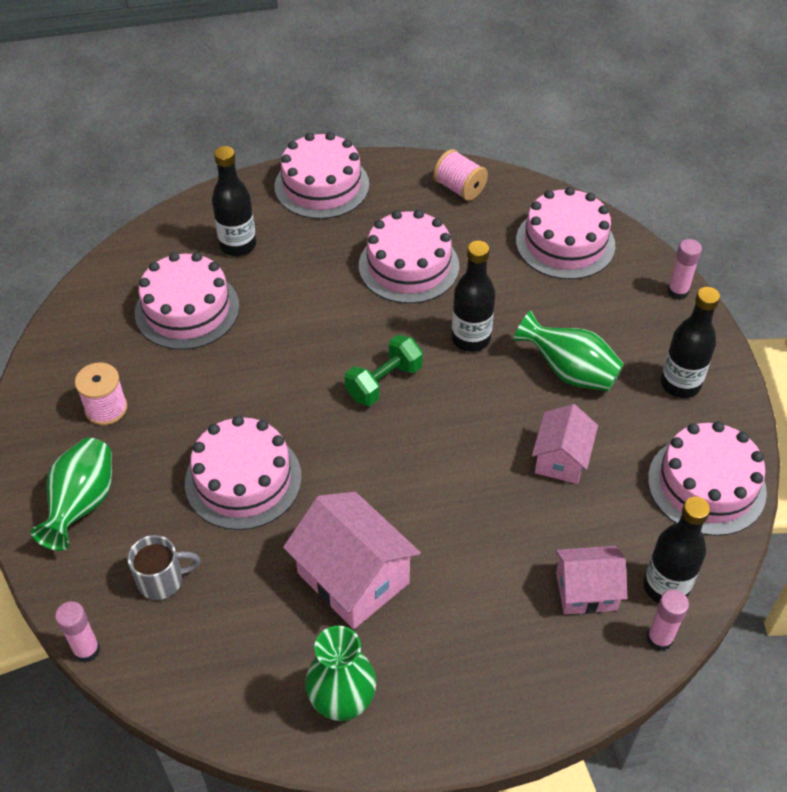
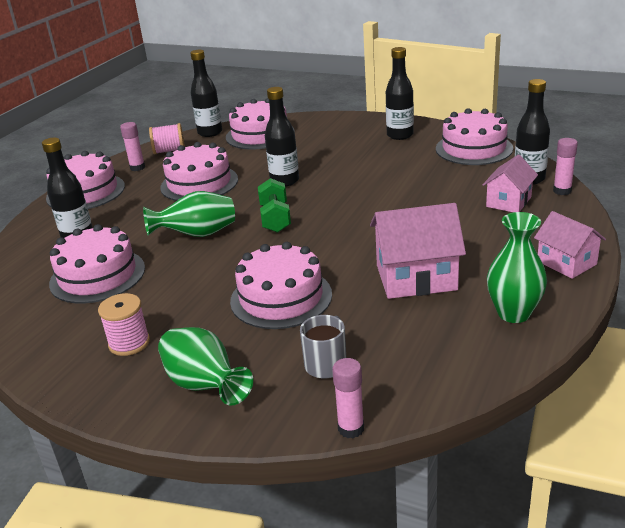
camera: 50 degrees left, 20 degrees down
green vase [513,310,624,391] -> green vase moved to [143,191,235,237]
pink house [532,404,598,484] -> pink house moved to [534,211,606,279]
pink glue stick [667,239,702,300] -> pink glue stick moved to [120,122,145,171]
none -> black bottle [190,50,222,137]

